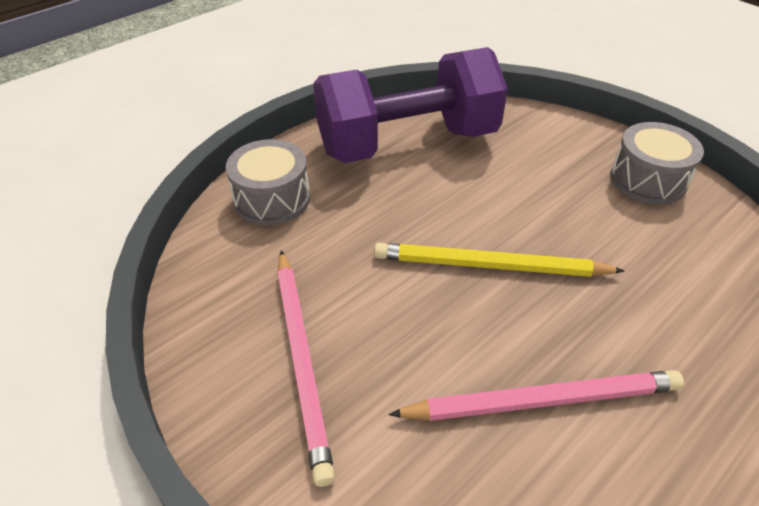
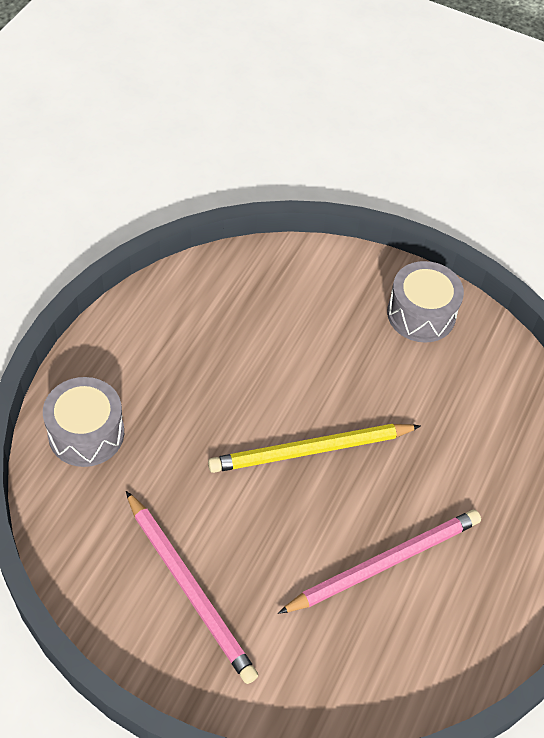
camera: 25 degrees left, 10 degrees up
purple dumbbell [313,47,508,163] -> none

